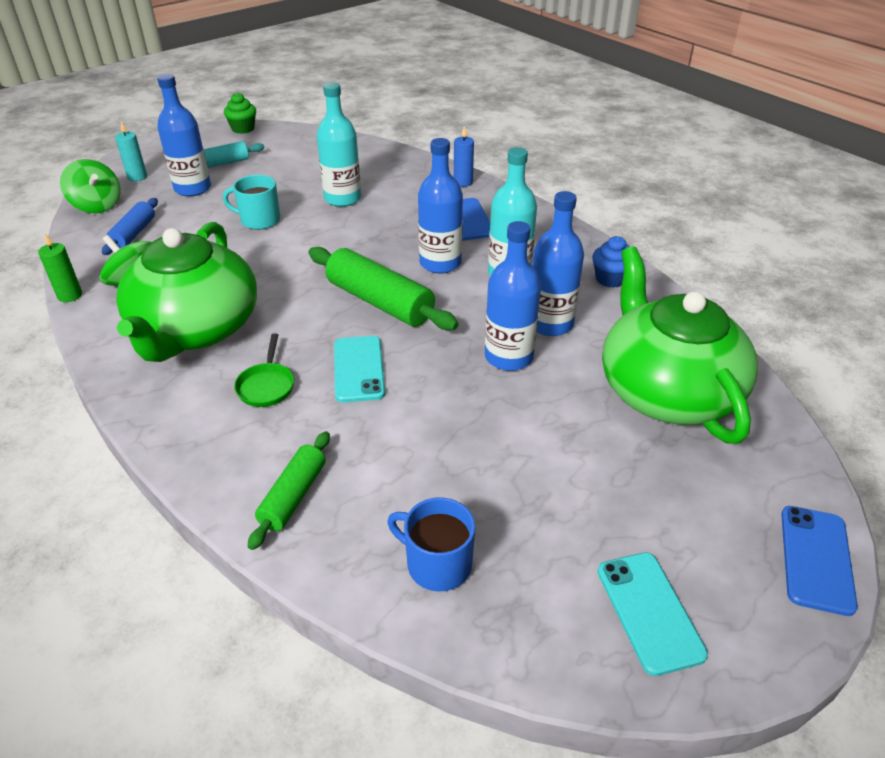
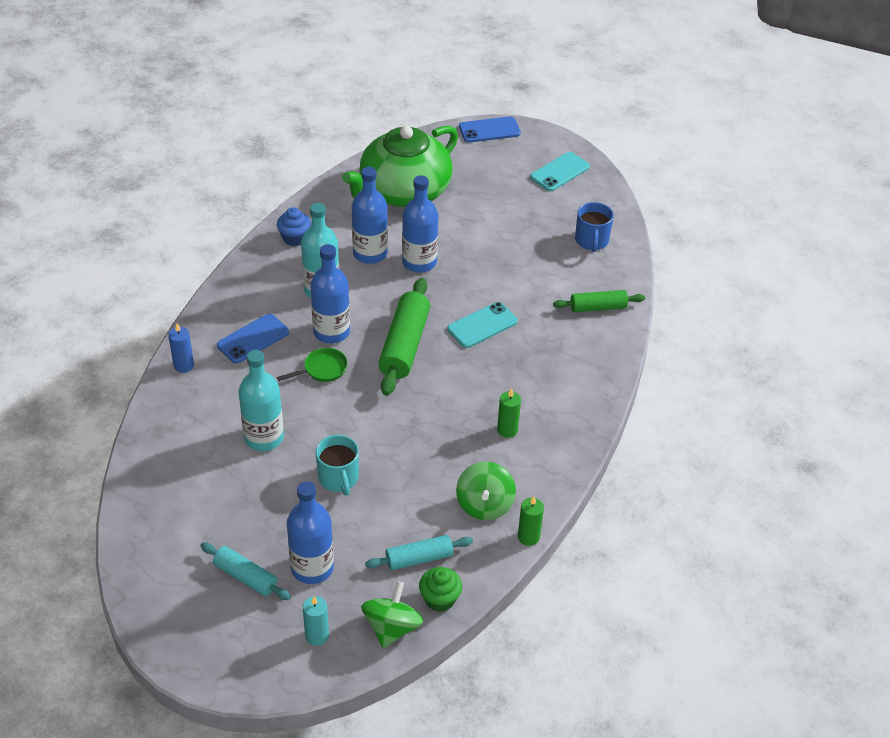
camera: 120 degrees left, 5 degrees up
blue rolling pin [102,198,158,255] -> turquoise rolling pin [365,535,473,570]
green teapot [116,222,257,362] -> green candle [497,388,521,438]
green cupcake [224,93,256,134] -> green cupcake moved to [419,567,462,612]
green pan [234,333,294,407] -> green pan moved to [277,348,348,382]

